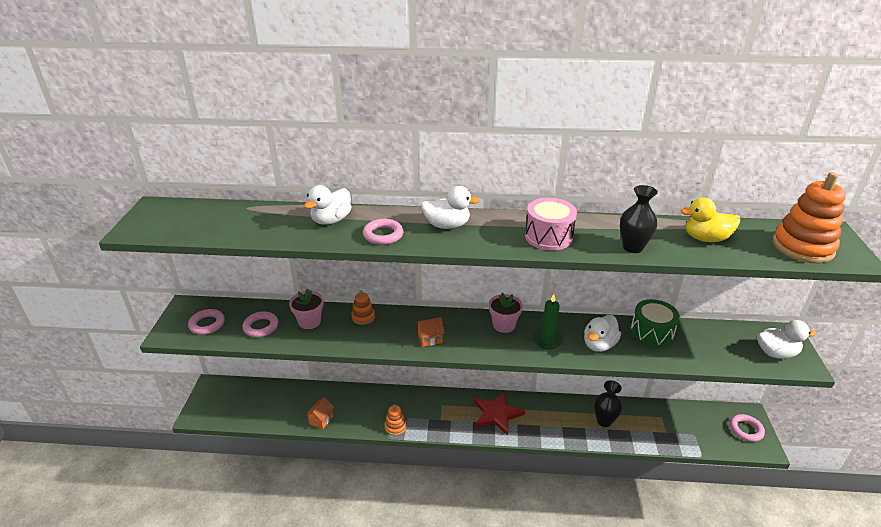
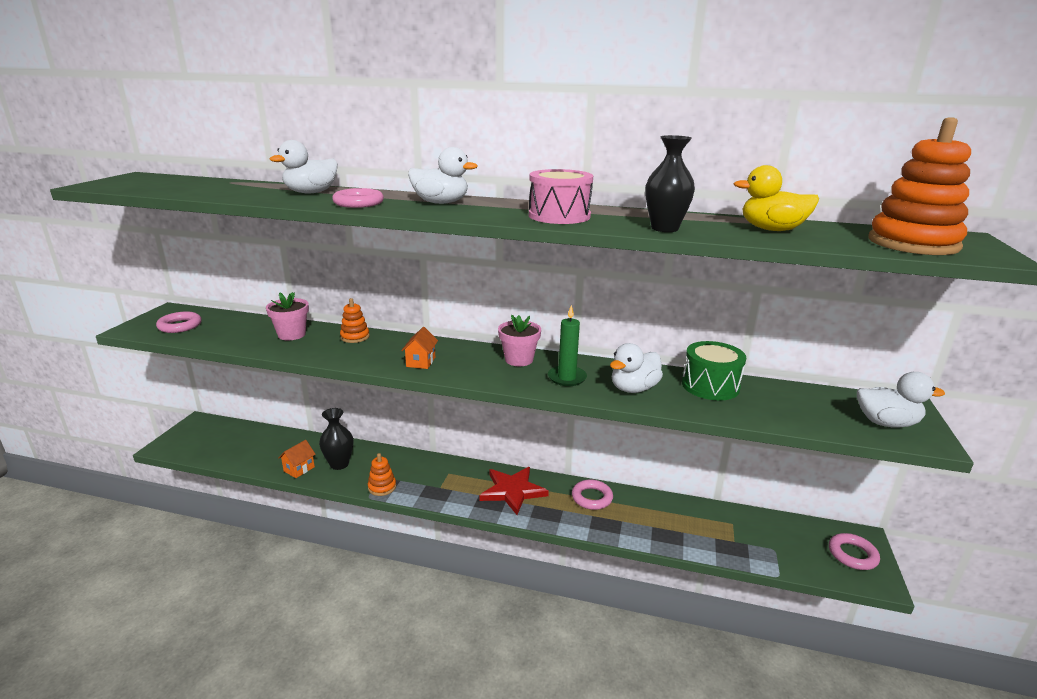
camera: 10 degrees right, 10 degrees down
pink ring [242,311,278,337] -> pink ring moved to [572,479,613,510]
orange house [416,317,445,347] -> orange house turned 75 degrees counterclockwise [401,327,438,369]
black vase [594,380,622,427] -> black vase moved to [319,408,353,470]

